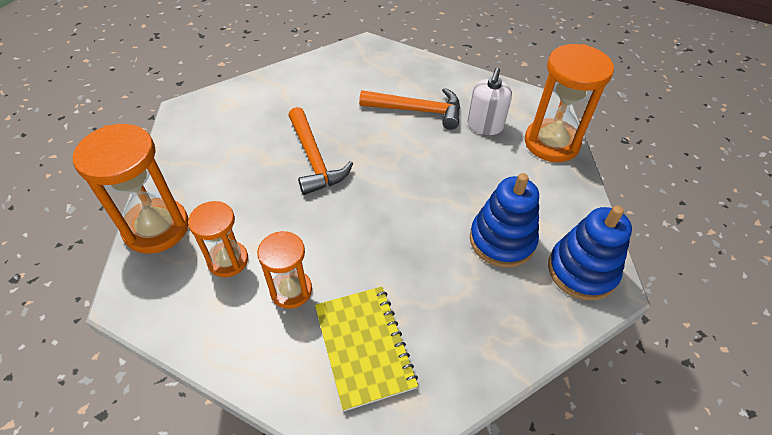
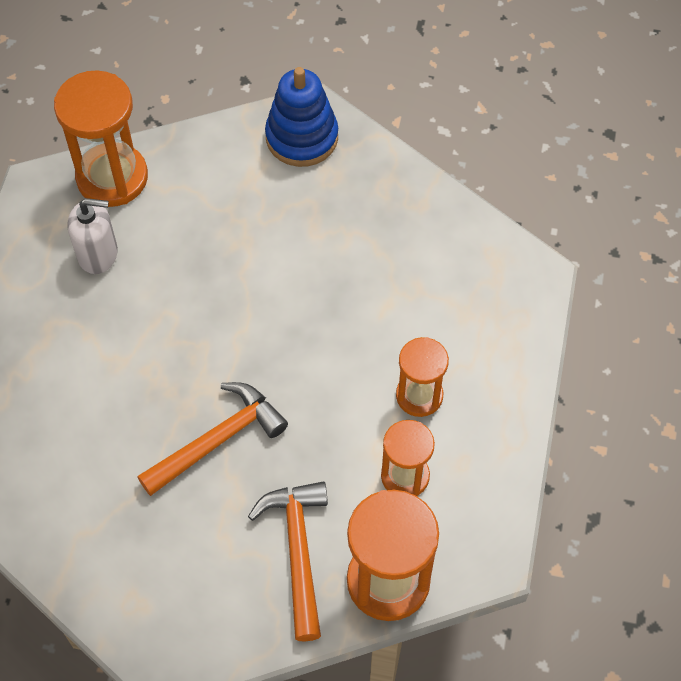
camera: 105 degrees left, 10 degrees up
yellow notebook [315,287,418,411] -> none
orange hammer [359,88,460,130] -> orange hammer moved to [248,481,328,642]
blue stacking toy [470,173,539,268] -> none

